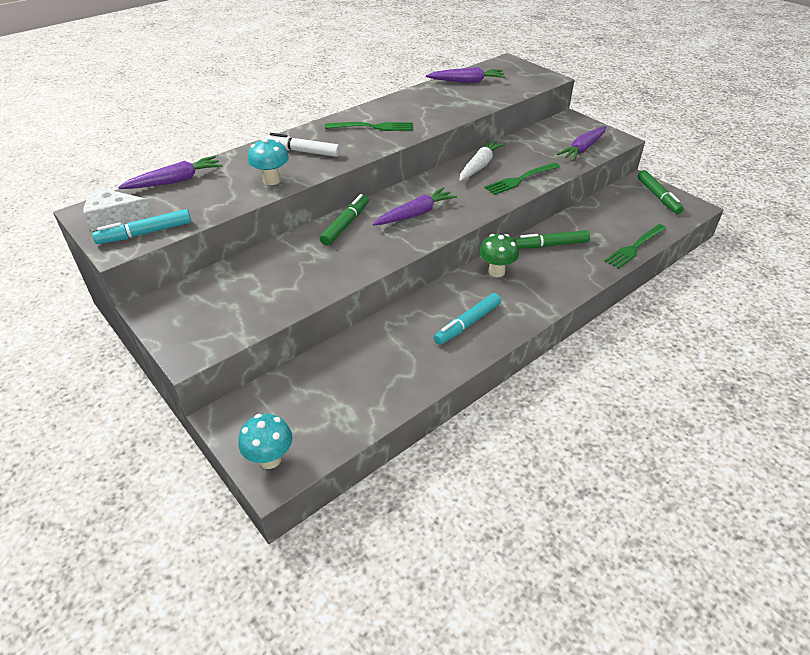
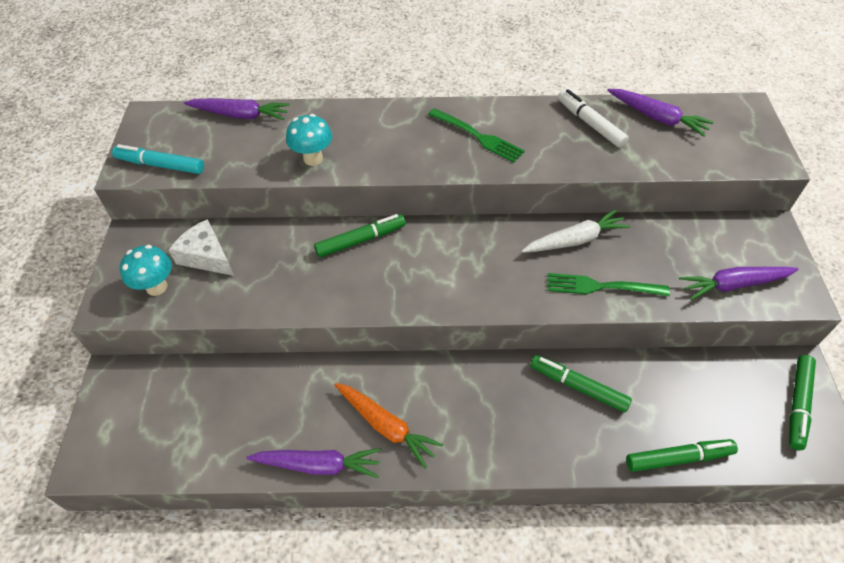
camera: 40 degrees right, 10 degrees up
white cheese [83,188,152,232] -> white cheese moved to [169,219,234,276]
turquoise mushroom [238,414,292,469] -> turquoise mushroom moved to [120,245,172,296]
white marker [265,133,340,157] -> white marker moved to [558,89,629,148]
purple carrot [373,187,457,225] -> purple carrot moved to [246,448,381,478]
turquoise marker [434,293,501,345] -> orange carrot [334,383,443,468]
green mushroom [479,234,519,277] -> none
green fork [604,224,667,269] -> green marker [626,439,738,472]

